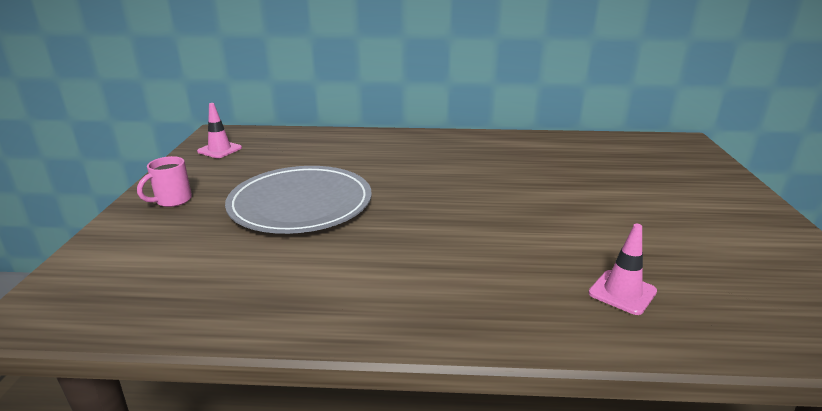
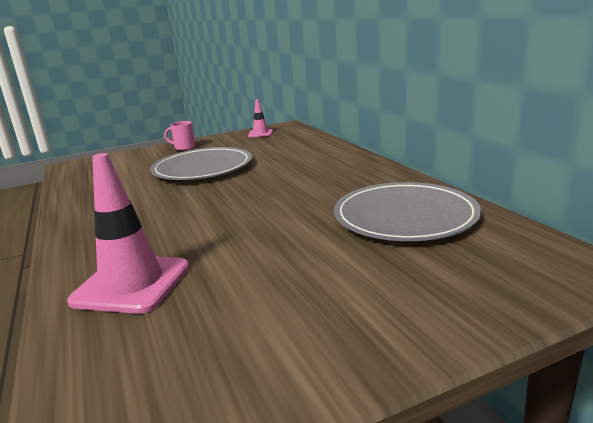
camera: 65 degrees right, 5 degrees down
pink traffic cone [588,224,657,315] -> pink traffic cone [67,153,189,314], size x1.90
none -> grey plate [334,182,481,241]

